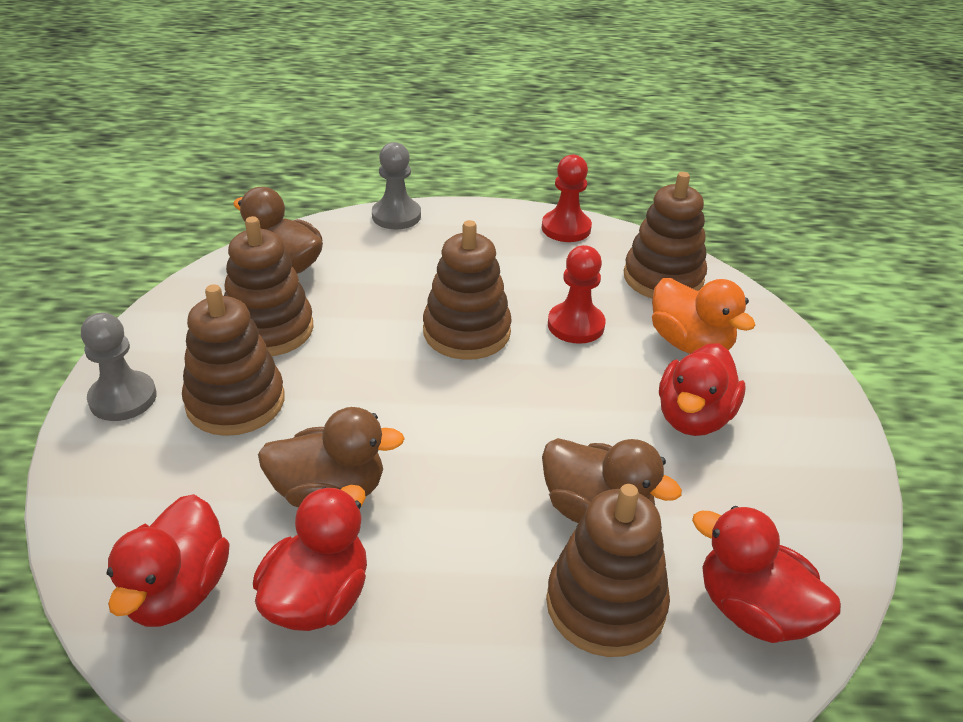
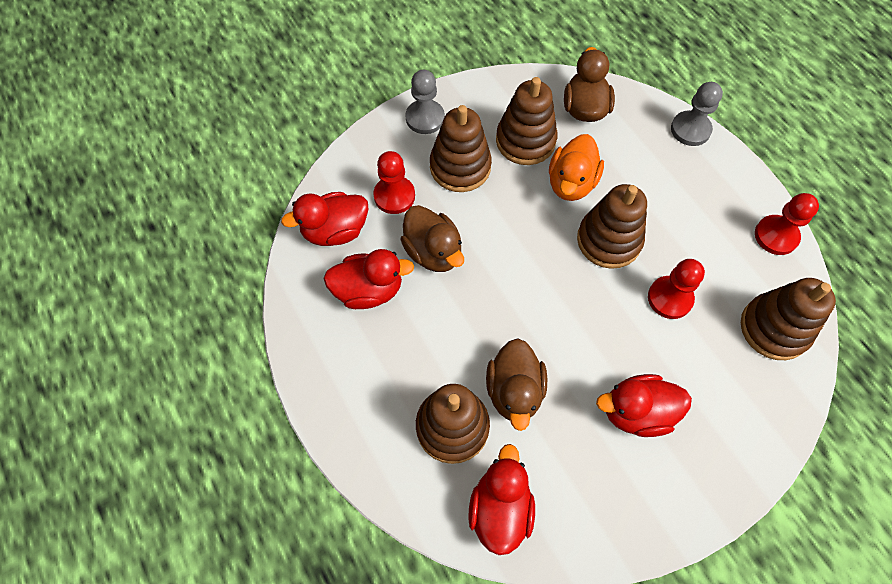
camera: 60 degrees right, 25 degrees up
orange duck [652,278,755,354] -> orange duck moved to [549,134,604,201]
none -> red pawn [373,151,415,214]

